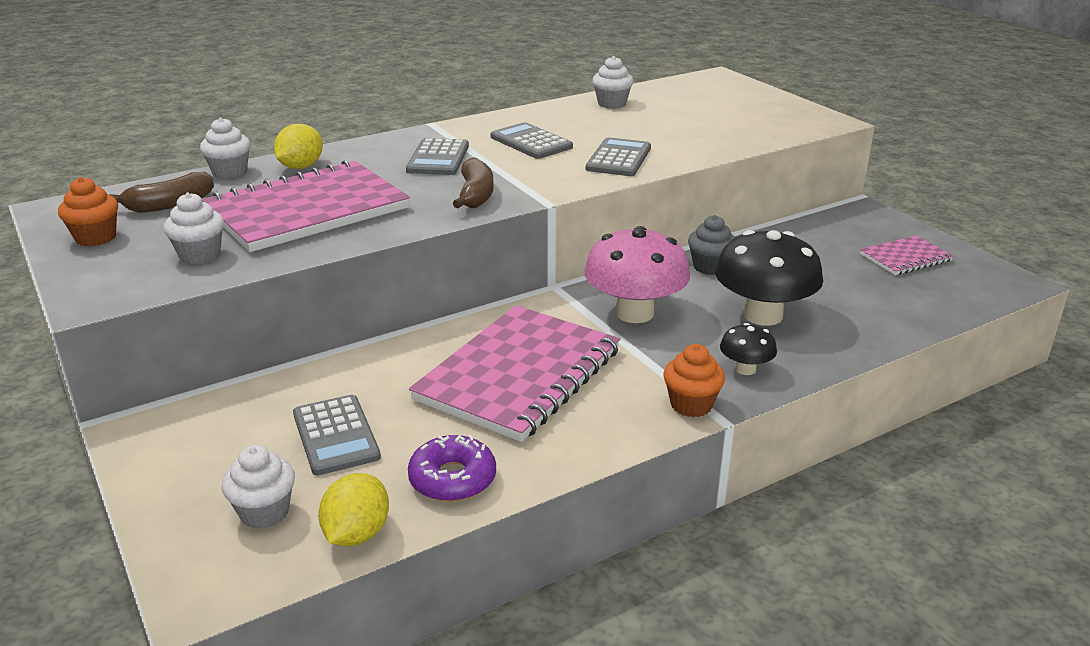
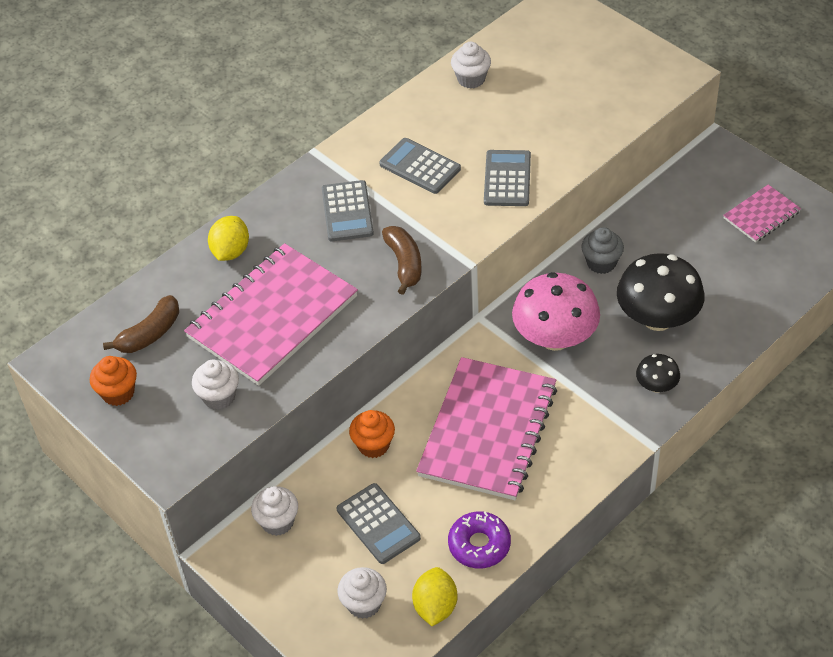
camera: 10 degrees left, 20 degrees up
white cupcake [200,117,250,179] -> white cupcake moved to [251,486,298,536]
orange cupcake [663,344,725,417] -> orange cupcake moved to [349,410,395,458]

